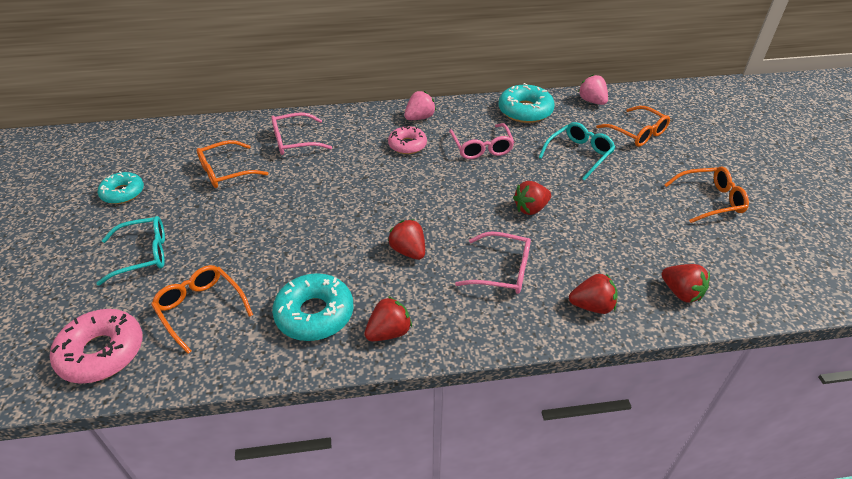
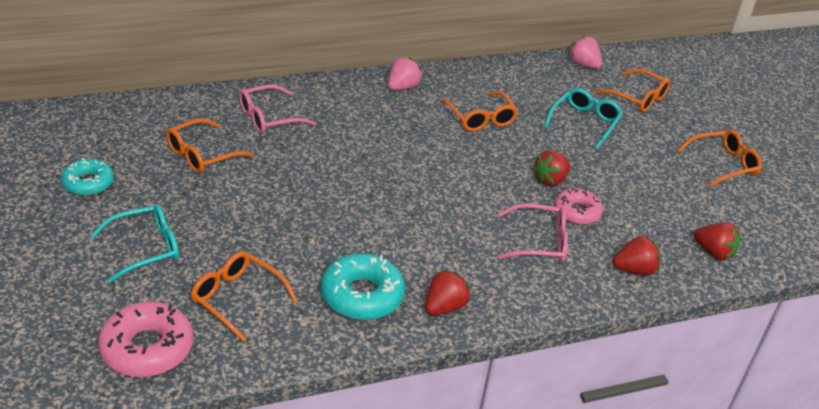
camera: 15 degrees left, 5 degrees down
pink donut [388,126,427,154] -> pink donut moved to [555,188,603,224]
red strawberry [388,219,425,260] -> none
pink glasses [449,123,514,159] -> orange glasses [440,91,518,132]
turquoise donut [498,83,555,123] -> none

